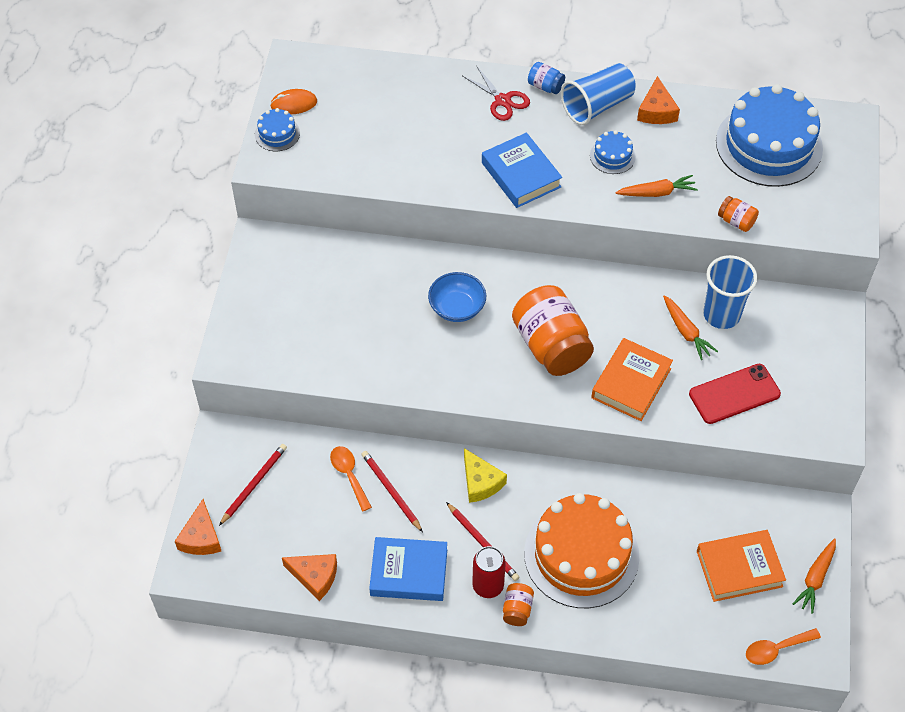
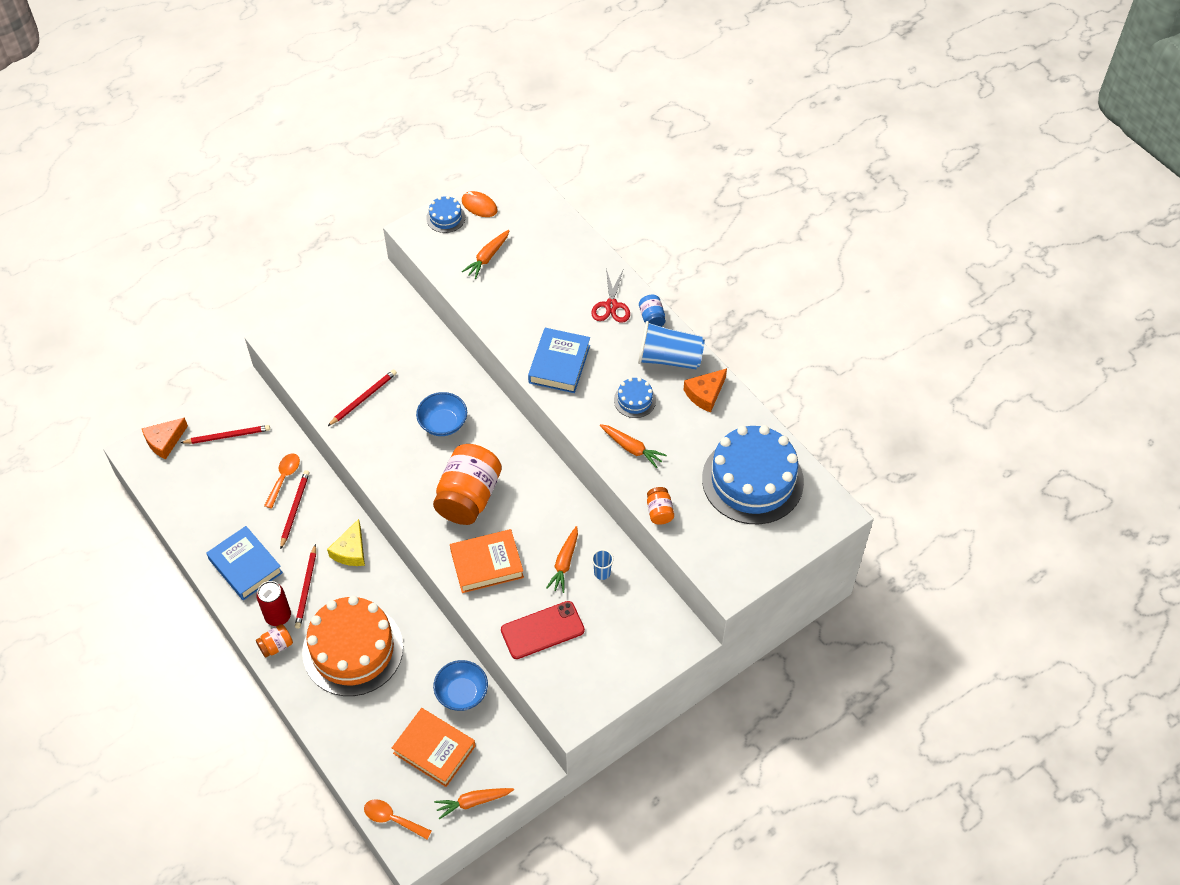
camera: 45 degrees right, 0 degrees up
orange cheese [282,554,337,601] -> none
red phone [689,364,781,424] -> red phone turned 45 degrees counterclockwise [501,601,585,659]
blue cup [703,255,757,329] -> blue cup [592,549,614,580], size x0.47
none -> red pencil [328,370,397,426]
none -> blue bowl [433,660,488,711]
none -> orange carrot [462,230,510,279]

